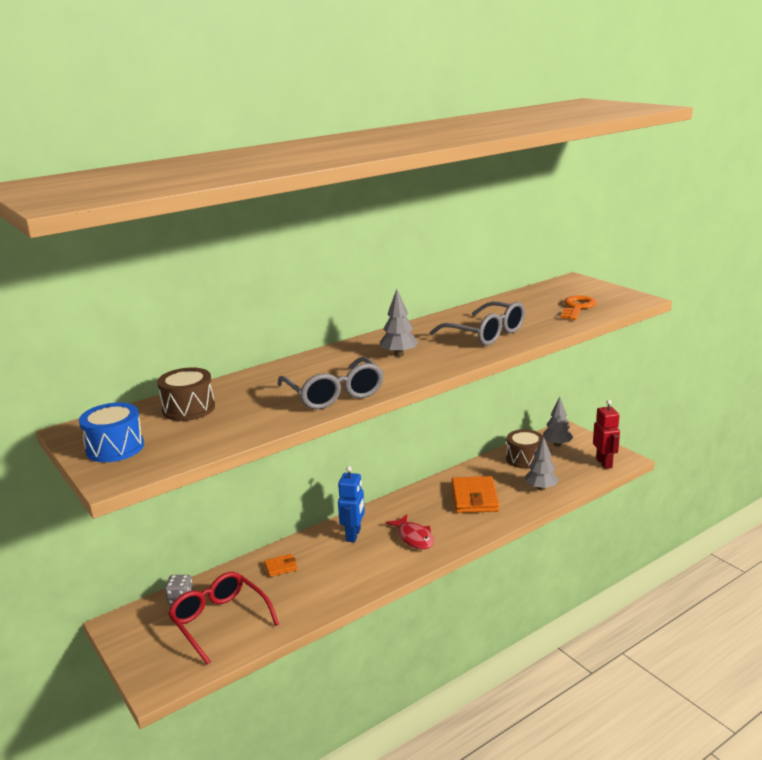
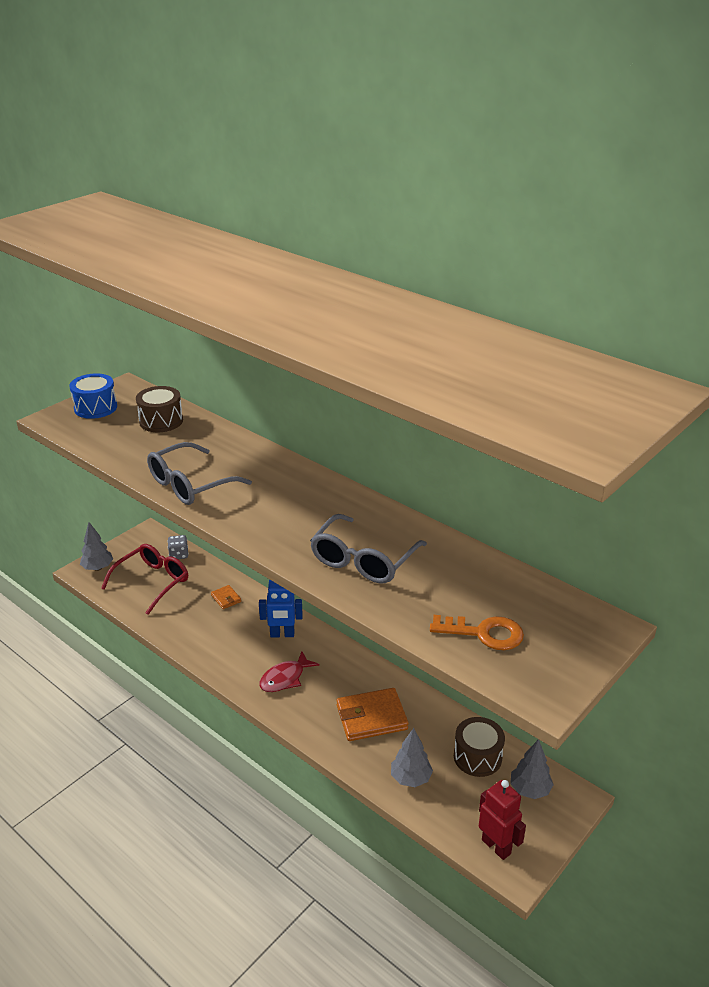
camera: 75 degrees right, 10 degrees up
grey tree [380,289,418,357] -> grey tree moved to [80,522,113,571]
red robot [593,400,620,469] -> red robot turned 105 degrees counterclockwise [479,780,526,860]

